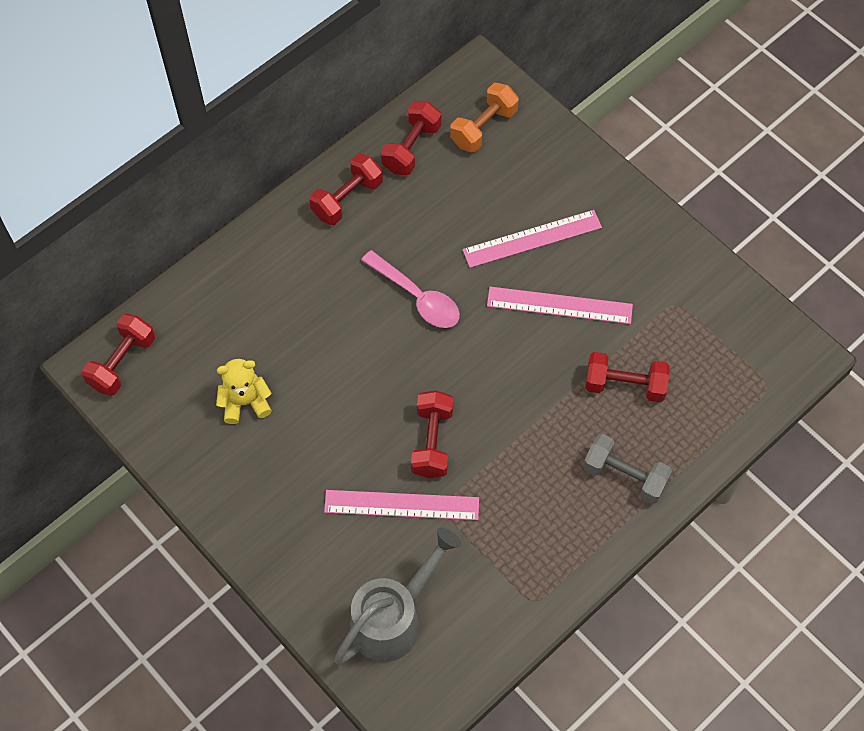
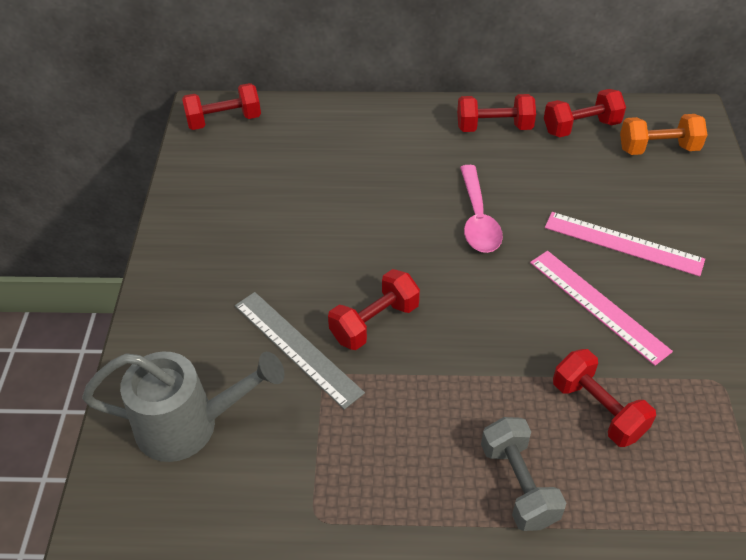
camera: 45 degrees right, 15 degrees down
yellow teddy bear [216,359,272,424] -> none
pink ruler [324,490,479,520] -> grey ruler [235,292,365,410]

